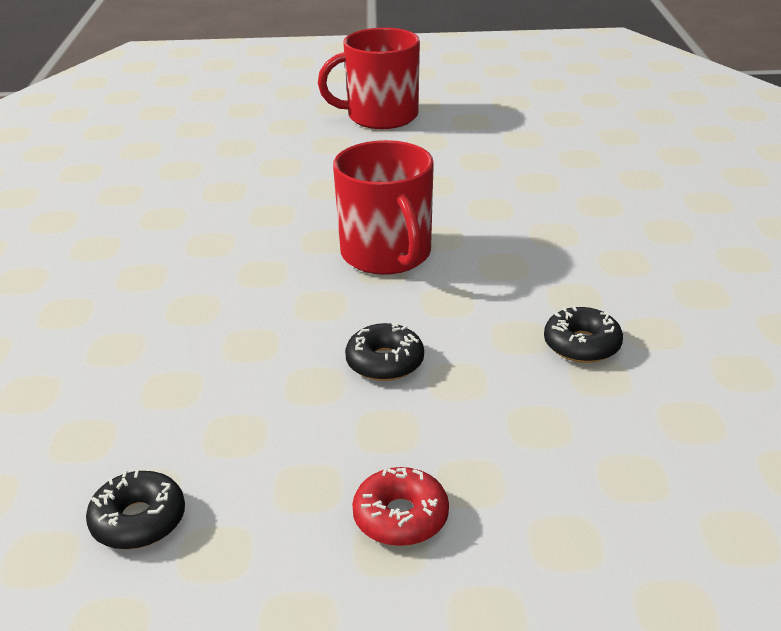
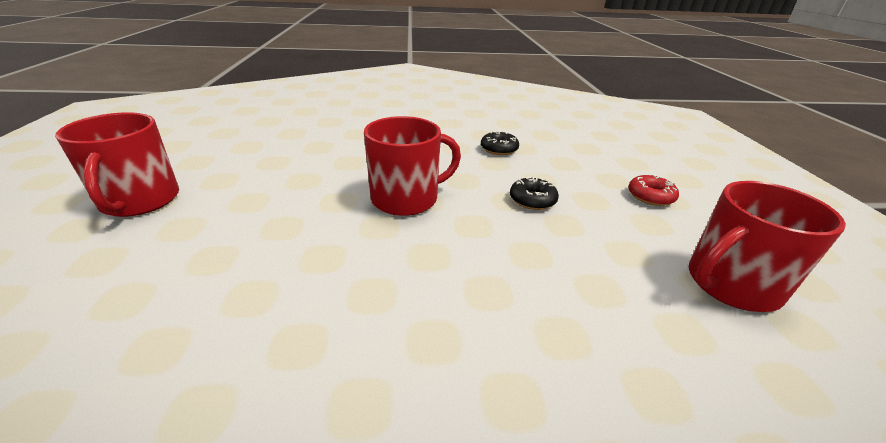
camera: 95 degrees left, 0 degrees up
black donut [86,470,185,550] -> red mug [689,181,846,312]

